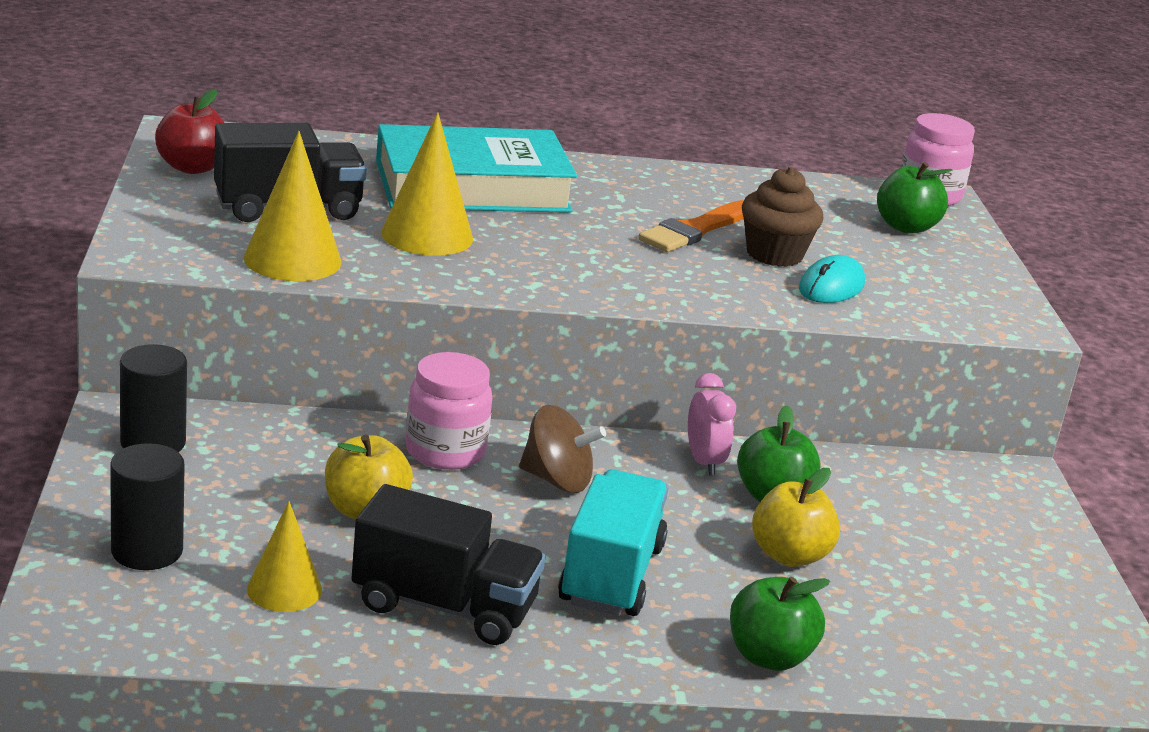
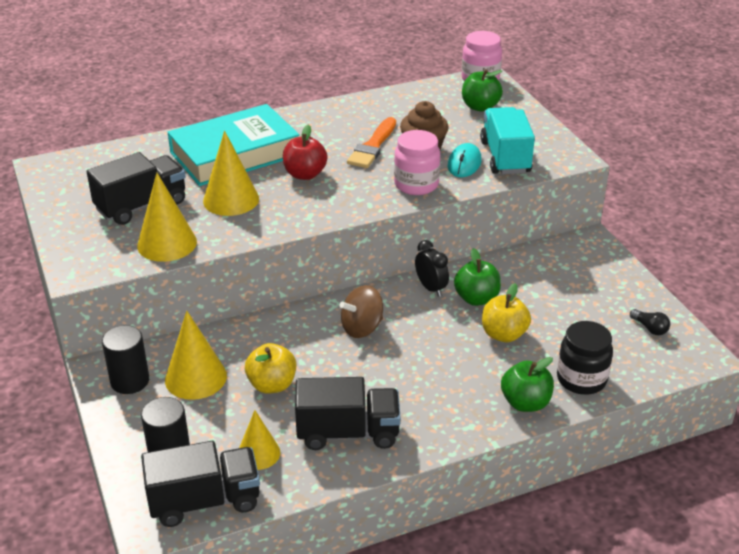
camera: 15 degrees left, 10 degrees up
red apple [155,89,224,174] -> red apple moved to [283,124,328,180]
pink jar [406,352,492,470] -> pink jar moved to [394,130,440,195]
brown spinning top [519,405,606,493] -> brown spinning top turned 150 degrees clockwise [339,285,383,338]
turquoise truck [558,469,668,616] -> turquoise truck moved to [480,107,535,174]
pink clock [688,373,736,476] -> black clock [415,240,449,297]
none -> black truck [141,441,260,527]
none -> yellow cone [165,311,227,400]
none -> black jar [557,321,613,395]
none -> black light bulb [630,309,670,335]

